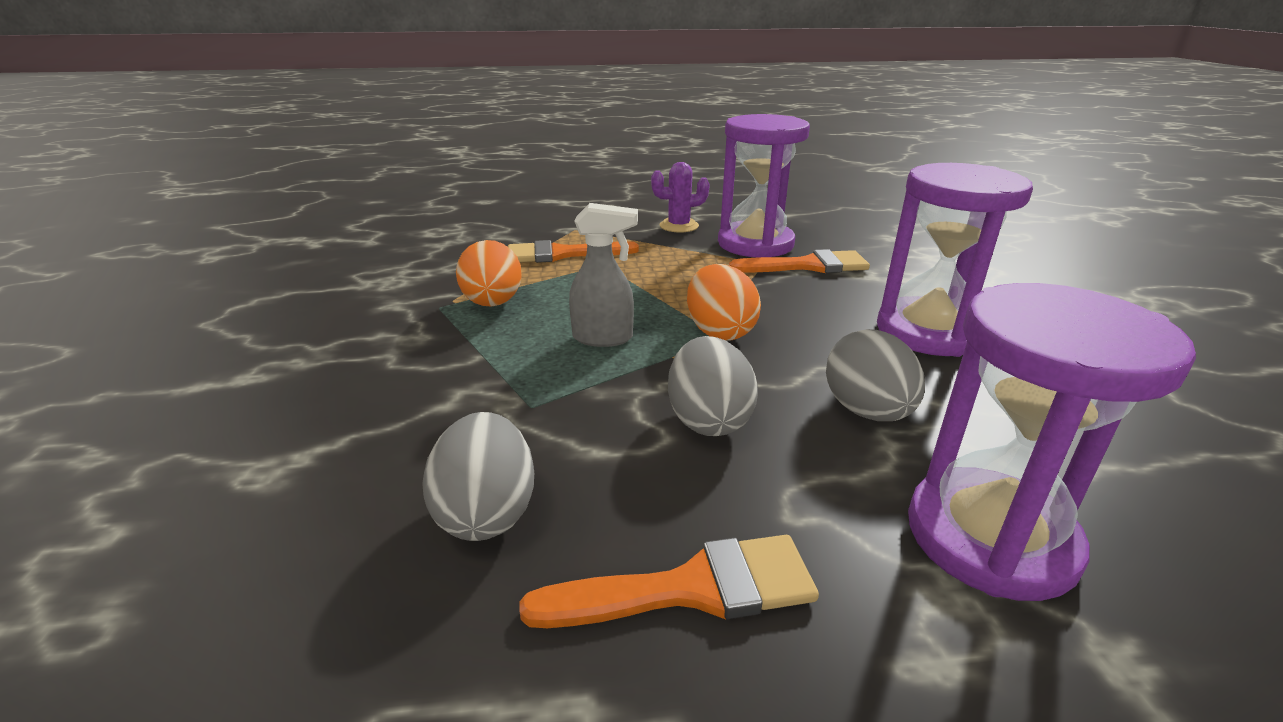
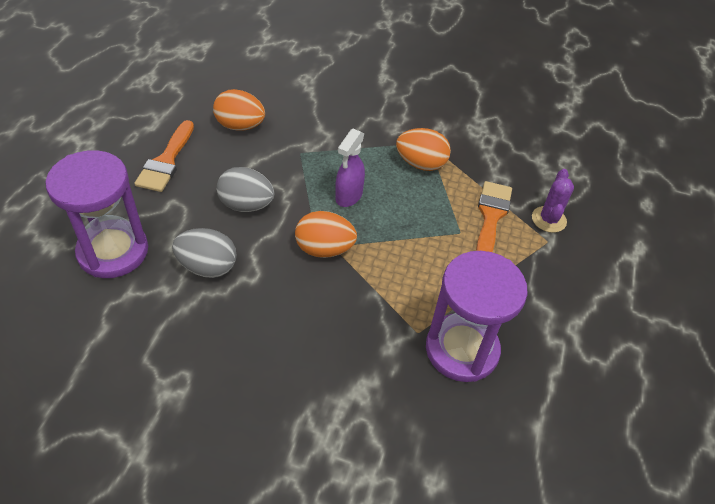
camera: 110 degrees right, 20 degrees up
grey egg [422,412,534,541] -> orange egg [213,89,265,131]
grey spray bottle [569,203,638,347] -> purple spray bottle [335,129,365,207]
purple cactus [651,162,710,233] -> purple cactus moved to [532,169,574,233]
orange brush [729,249,870,273] -> none
purple hourglass [877,163,1033,357] -> none

